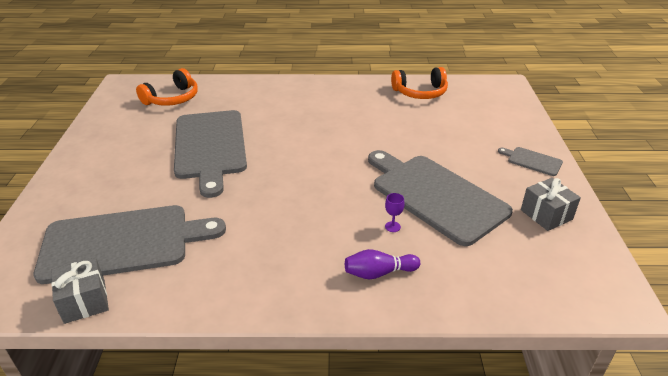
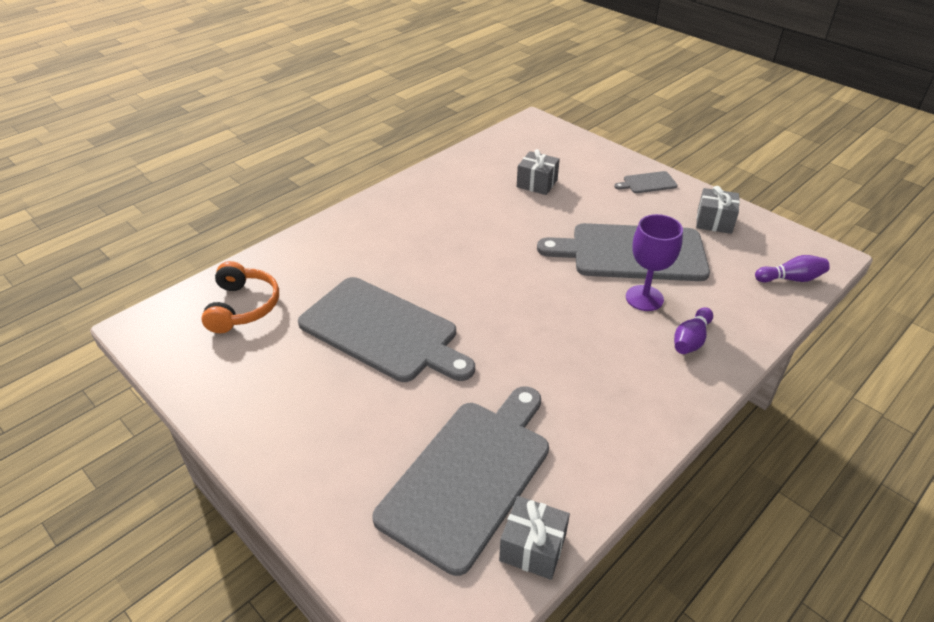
camera: 45 degrees left, 5 degrees up
purple goblet [385,193,405,232] -> purple goblet [626,214,683,311], size x2.31
orange headphones [391,67,448,99] -> none
none -> grey gift [517,149,560,195]
none -> purple bowling pin [755,255,830,282]

